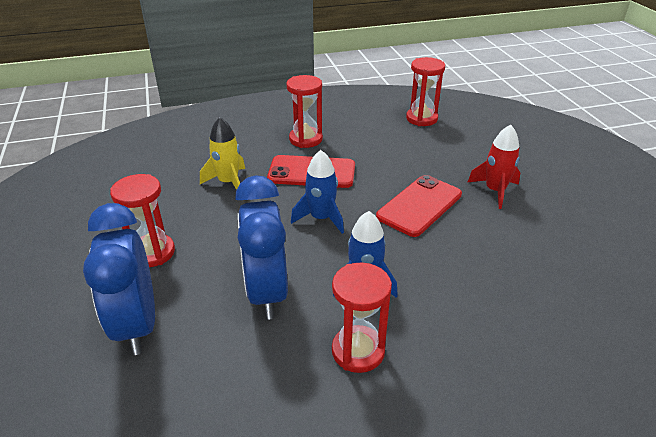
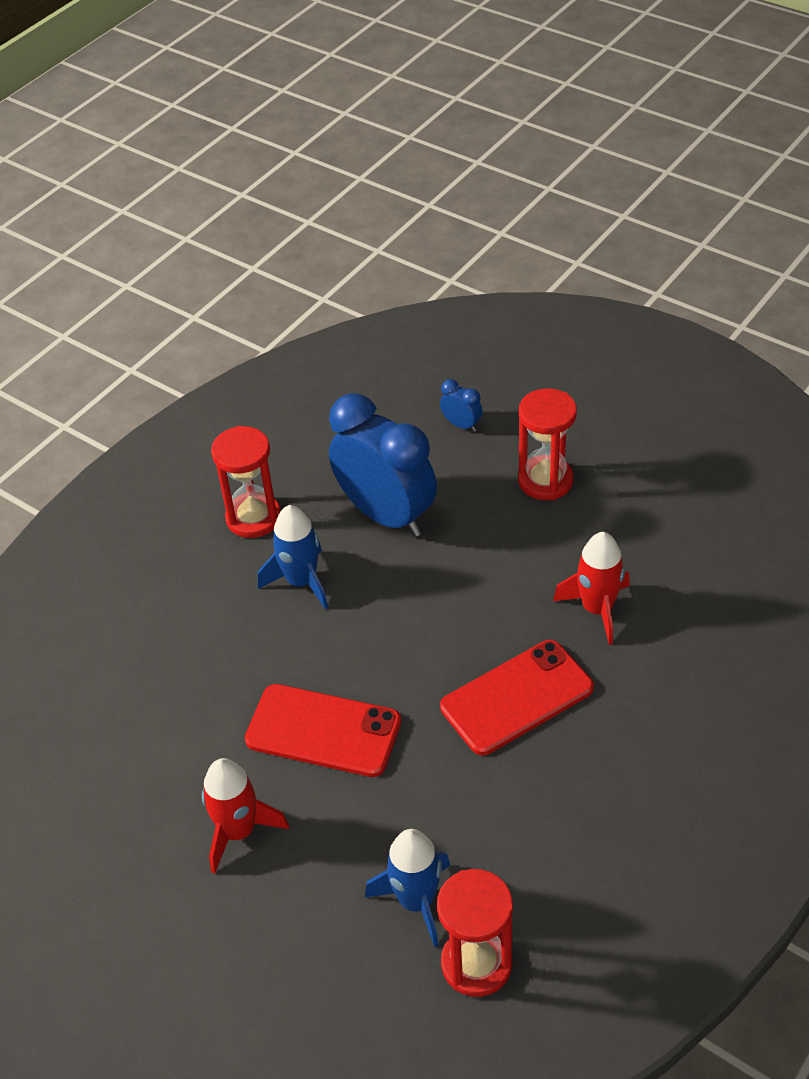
camera: 145 degrees right, 10 degrees up
blue clock [83,203,155,355] -> blue clock [440,379,483,432], size x0.40
yellow rocket [200,117,245,190] -> red rocket [553,532,630,645]
red hourglass [286,75,323,148] -> none
blue rocket [291,150,344,234] -> blue rocket moved to [365,829,450,947]
red phone [376,175,462,237] -> red phone turned 75 degrees counterclockwise [245,684,401,777]

